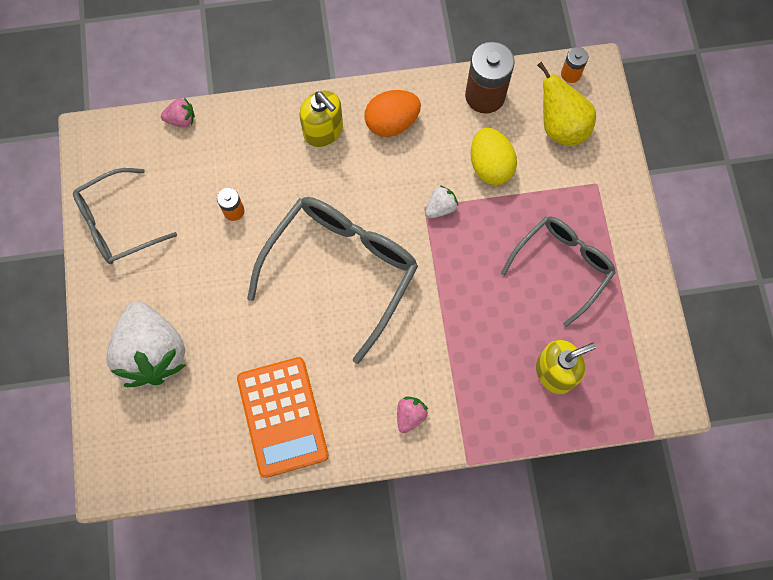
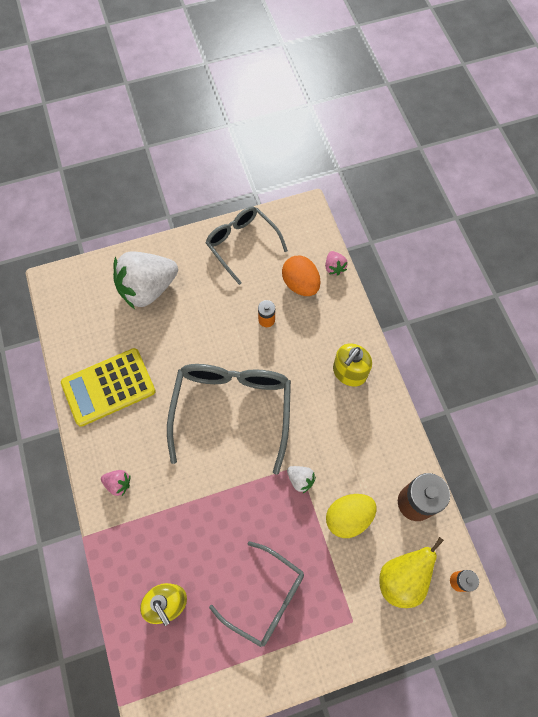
camera: 80 degrees right, 5 degrees down
orange calculator [237,357,329,478] -> yellow calculator [61,348,156,427]
grey glasses [247,197,418,364] -> grey glasses turned 105 degrees counterclockwise [167,364,291,475]
orange egg [364,90,421,137] -> orange egg moved to [282,256,320,296]

